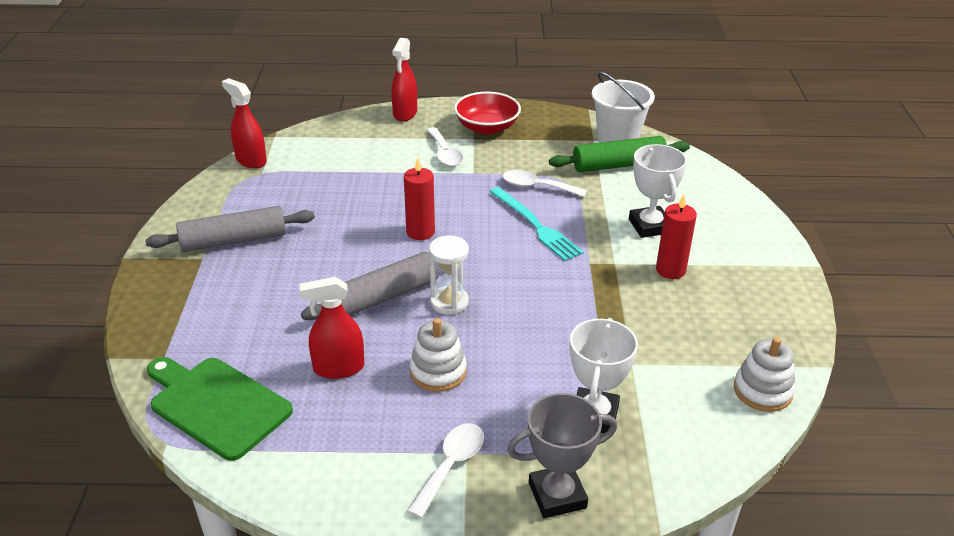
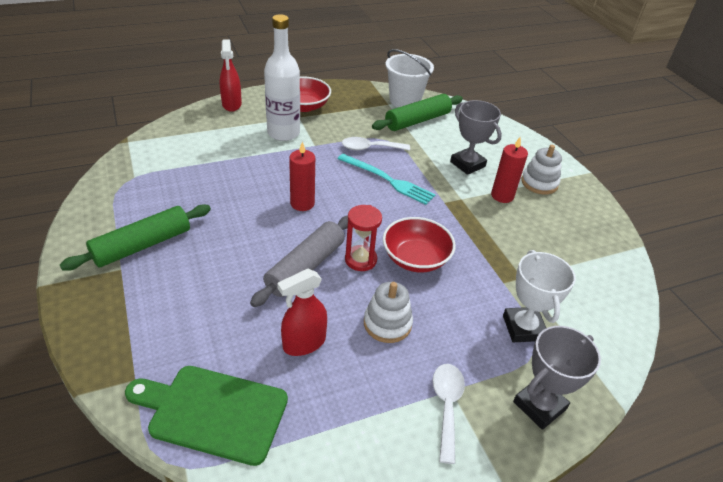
camera: 25 degrees left, 5 degrees up
grey rolling pin [145,206,315,252] -> green rolling pin [60,204,211,271]
red spray bottle [222,78,267,168] -> none
white spoon [427,127,463,167] -> white bottle [264,14,300,141]
white hourglass [429,236,469,315] -> red hourglass [345,205,382,271]
white trophy [629,144,687,238] -> grey trophy [450,100,502,175]
white stacking toy [734,337,795,412] -> white stacking toy moved to [521,145,562,194]
none -> red bowl [383,217,456,272]

